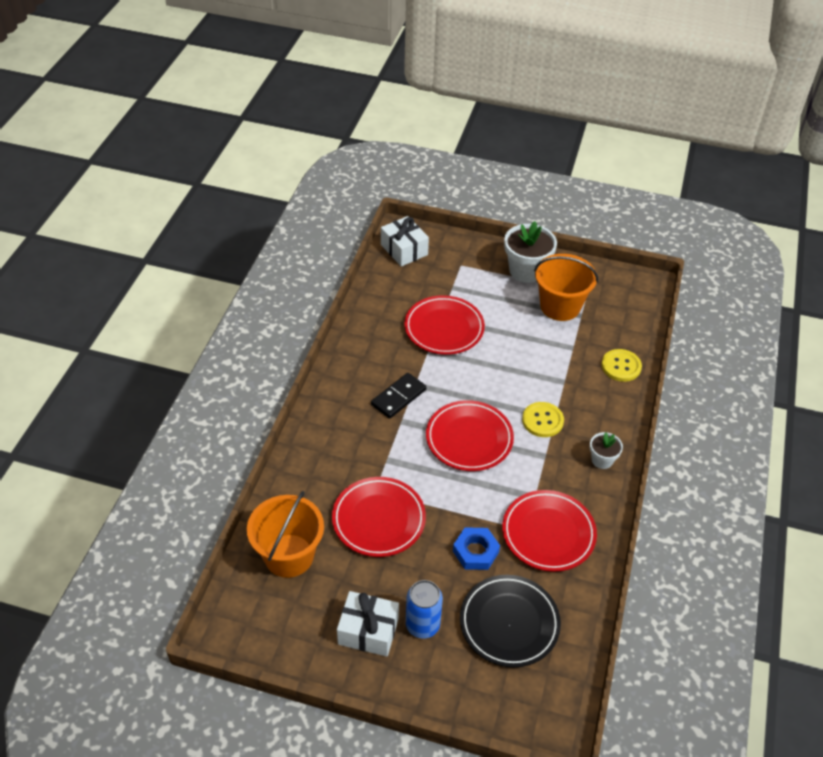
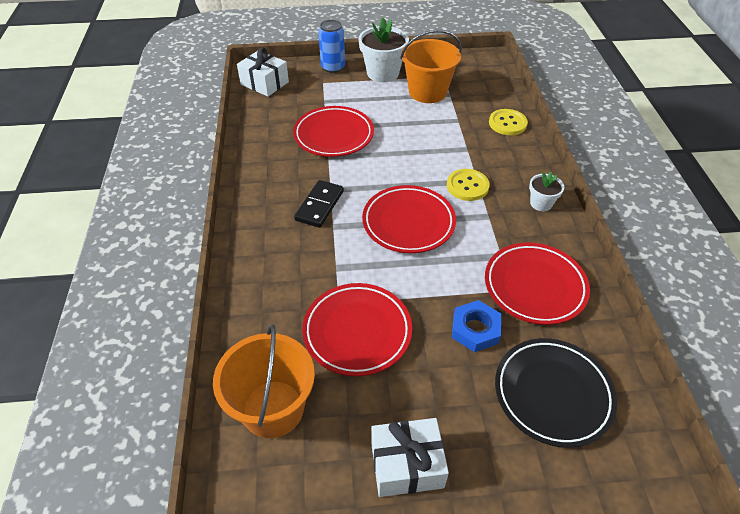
camera: 20 degrees left, 0 degrees up
blue can [406,580,443,639] -> blue can moved to [318,20,345,73]

